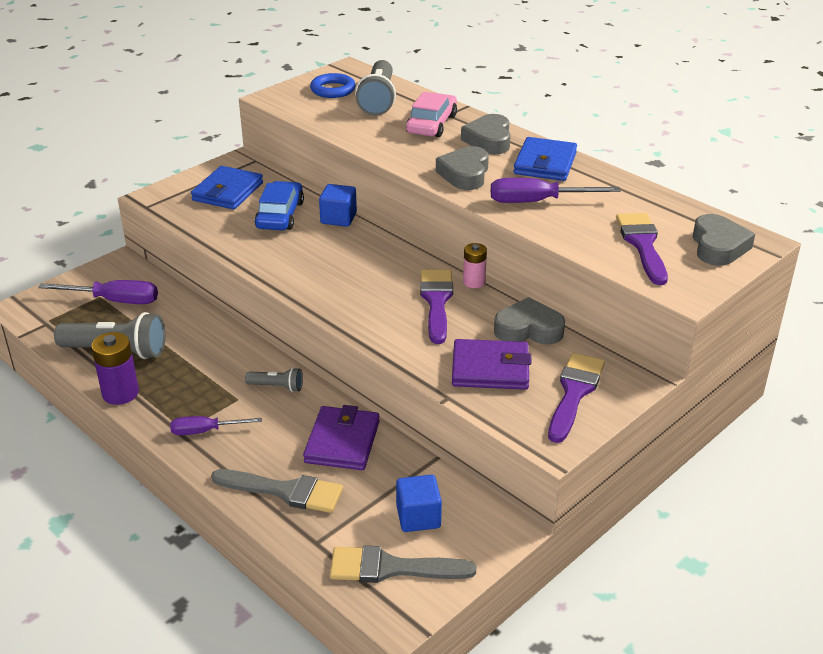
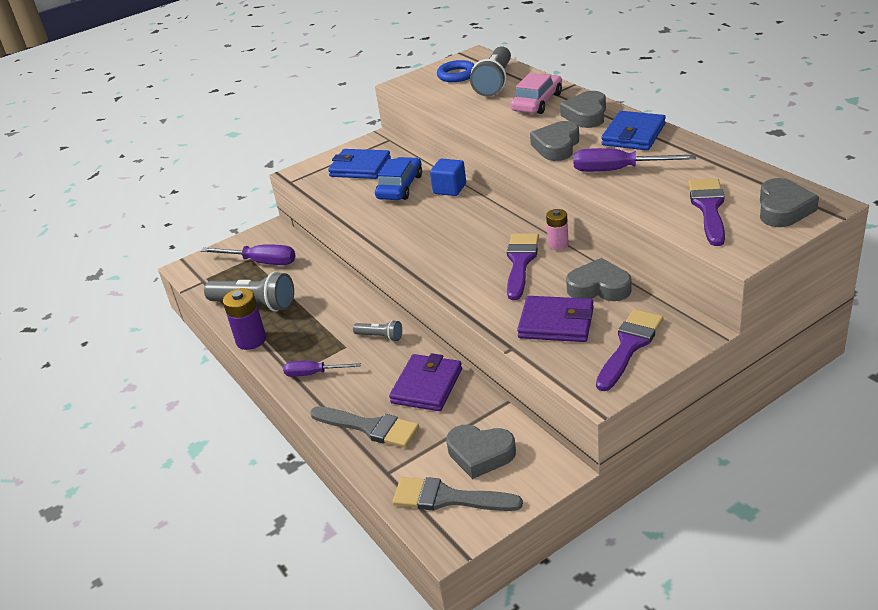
camera: 15 degrees right, 0 degrees up
blue wallet [191,166,263,209] -> blue wallet turned 75 degrees clockwise [328,149,391,179]
blue cube [396,475,442,532] -> grey heart [446,425,516,479]

